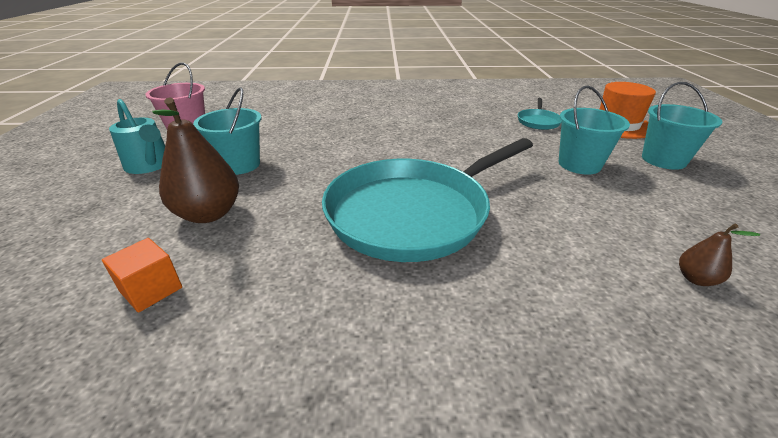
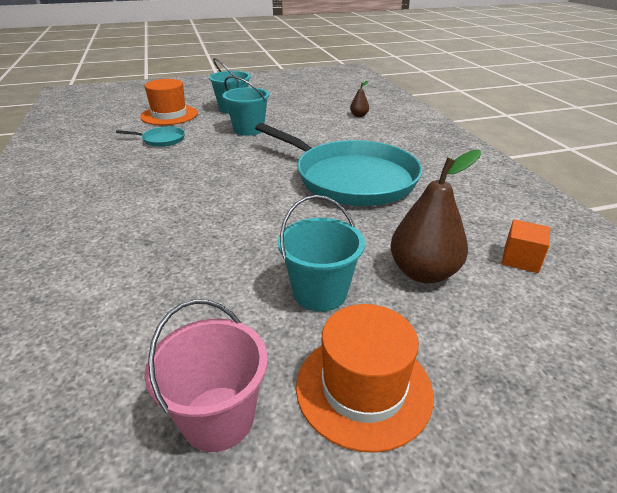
camera: 105 degrees left, 0 degrees up
turquoise watering can [109,99,165,174] -> orange hat [296,304,434,453]

